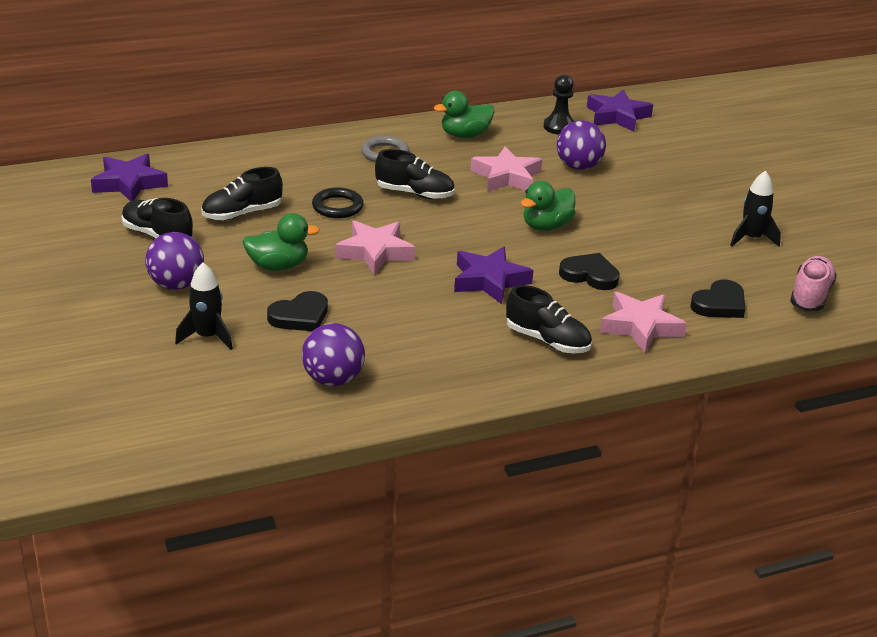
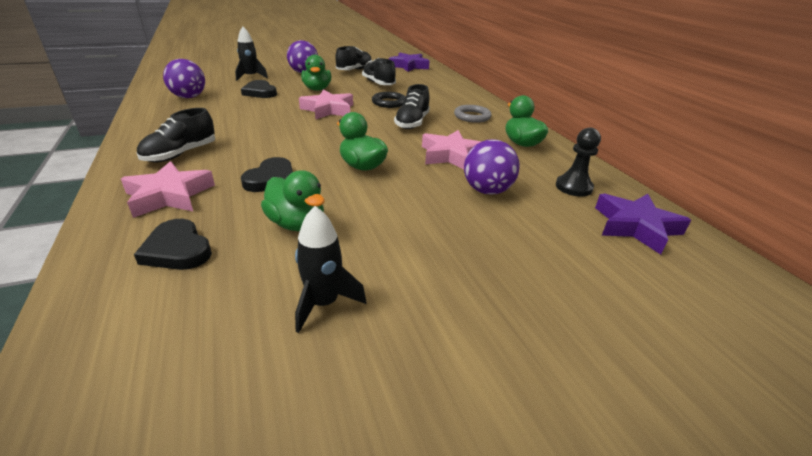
camera: 90 degrees right, 0 degrees up
purple star [454,247,533,304] -> none
pink shoe [790,256,837,311] -> none
none -> green duck [261,170,325,231]

